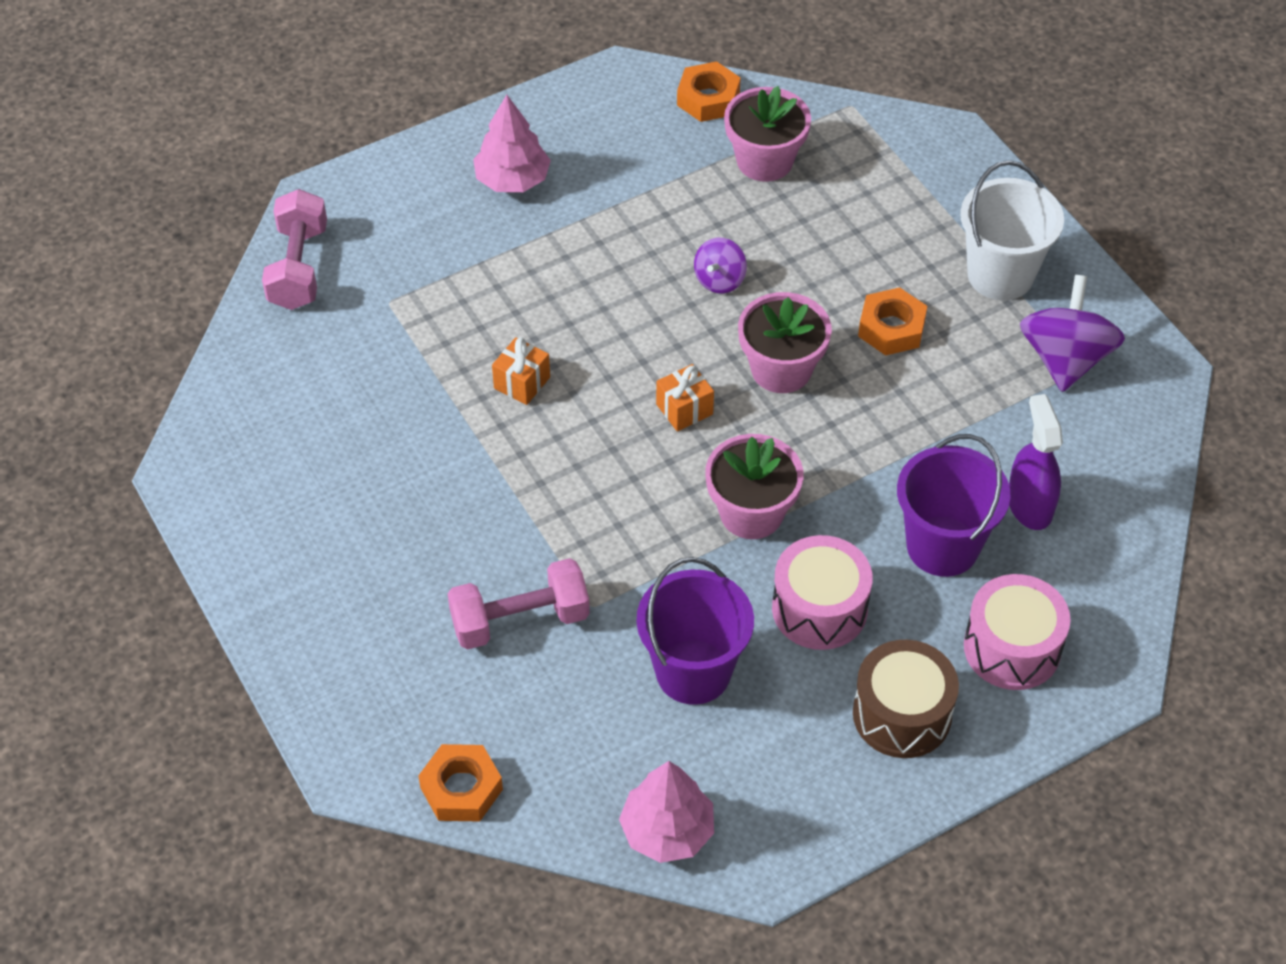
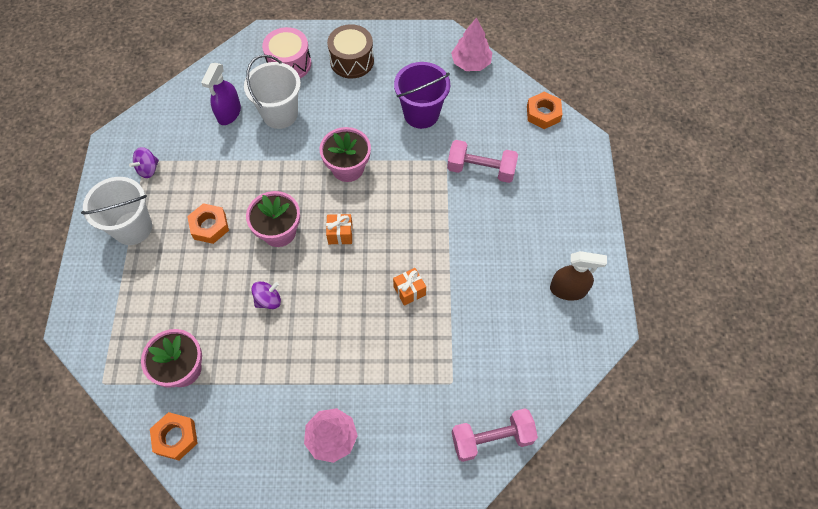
camera: 150 degrees left, 10 degrees up
pink dumbbell [262,189,327,310] -> pink dumbbell turned 45 degrees clockwise [452,408,538,462]
pink drum [772,535,873,650] -> none
purple bucket [897,434,1011,577] -> white bucket [244,55,301,129]
purple spinning top [1020,275,1125,392] -> purple spinning top [129,147,159,178], size x0.55
none -> brown spray bottle [550,251,607,301]

